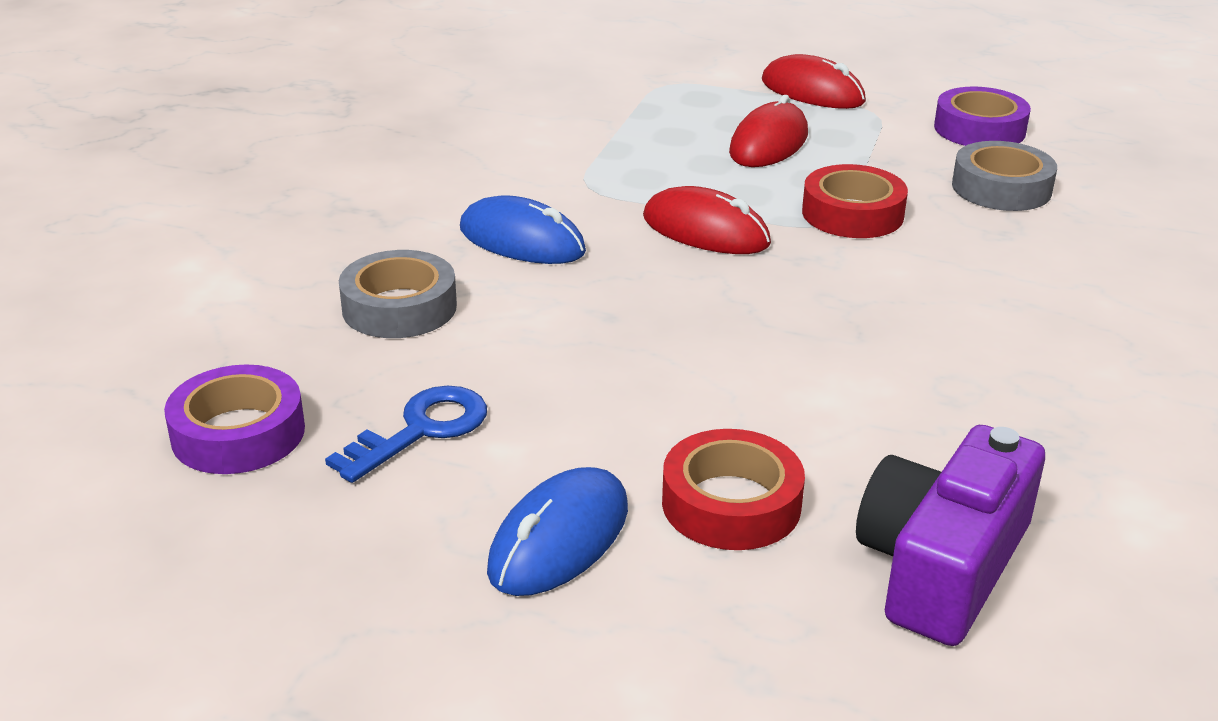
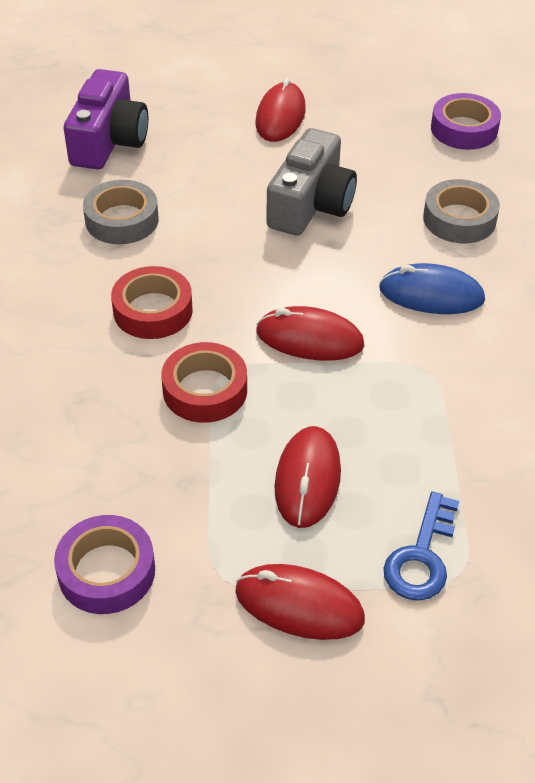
camera: 160 degrees right, 15 degrees up
blue key [325,386,487,483] -> blue key moved to [383,492,459,601]
blue mouse [487,467,628,596] -> red mouse [255,78,306,142]
red tape [662,429,805,550] -> red tape moved to [111,266,193,339]
grey tape [952,141,1057,211] -> grey tape moved to [83,180,159,244]
none -> grey camera [266,128,357,236]

